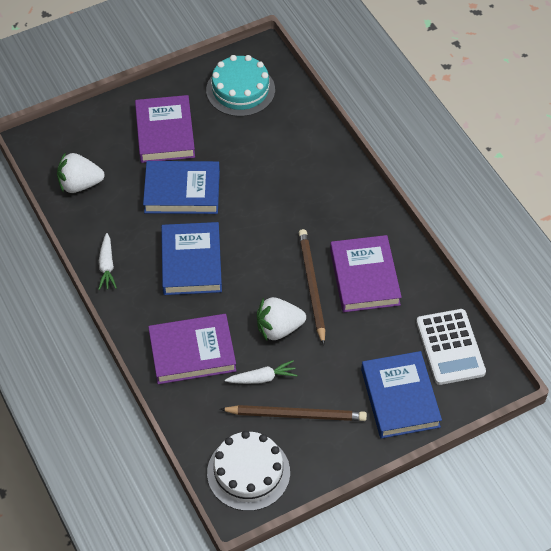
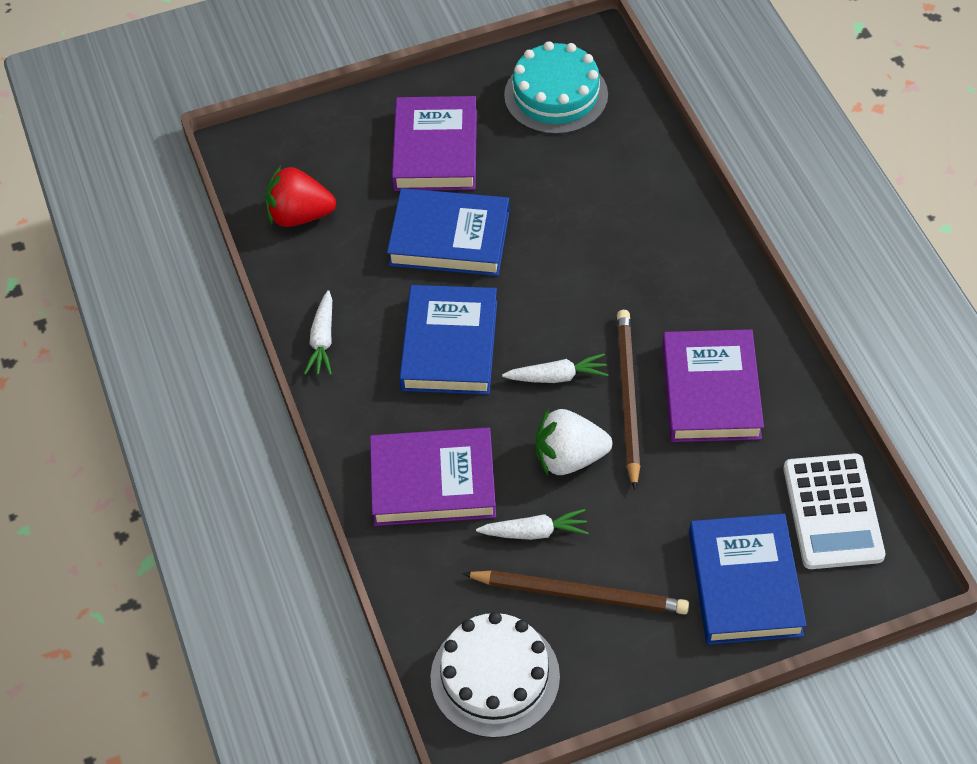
camera: 10 degrees right, 0 degrees up
white strawberry [57,152,105,193] -> red strawberry [265,165,336,227]
none -> white carrot [502,353,609,383]

